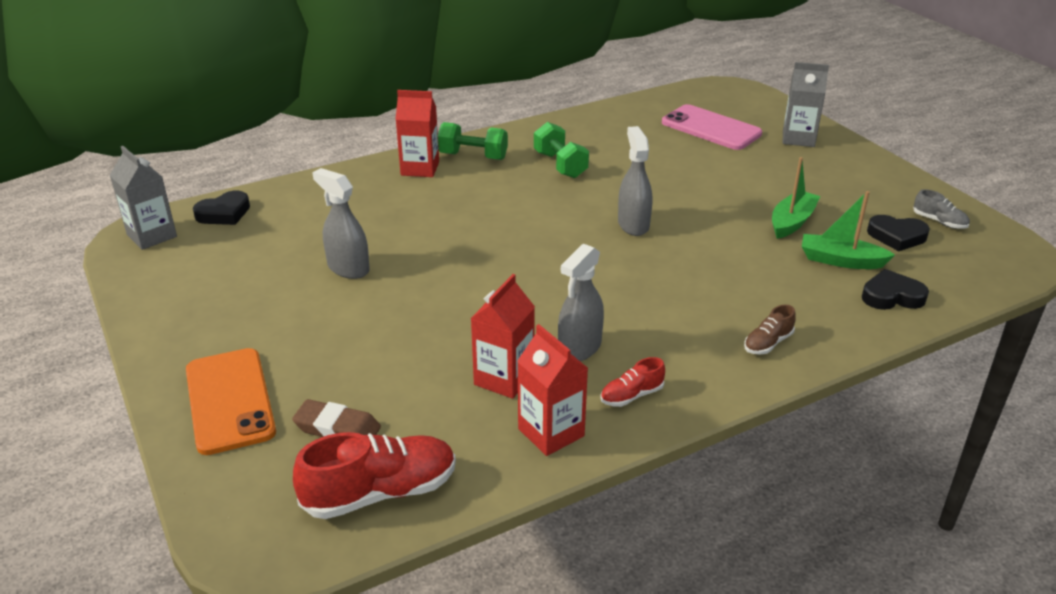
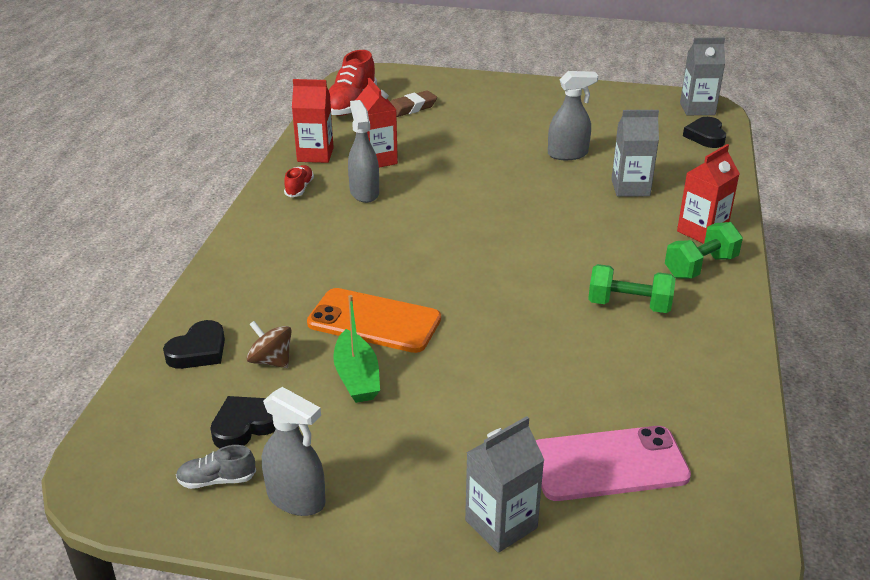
camera: 130 degrees right, 0 degrees up
orange phone [186,348,276,455] -> orange phone moved to [307,288,441,353]
grey spray bottle [618,126,652,236] -> grey spray bottle moved to [262,387,326,516]
brown shoe [744,305,796,355] -> none
green boat [802,191,895,269] -> brown spinning top [247,321,292,368]
none -> grey carton [611,110,659,197]

